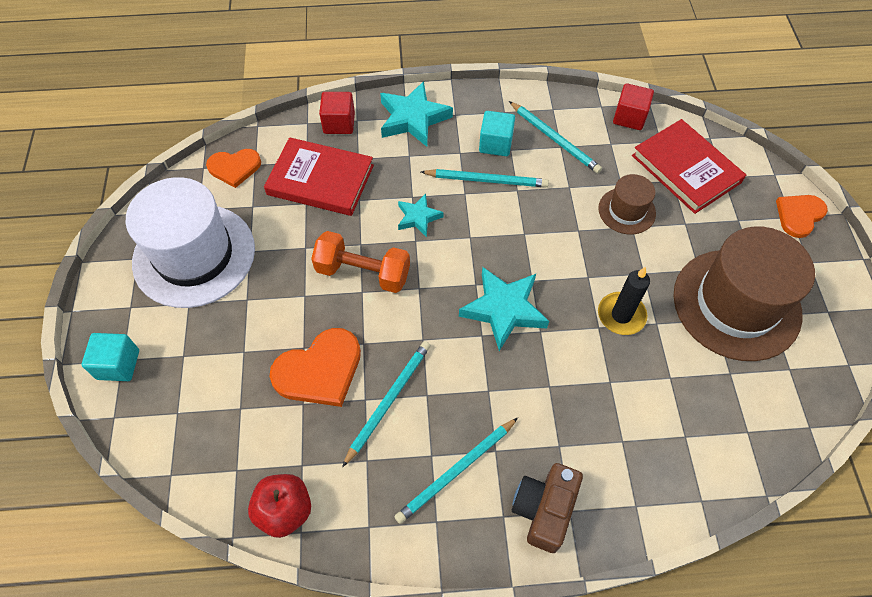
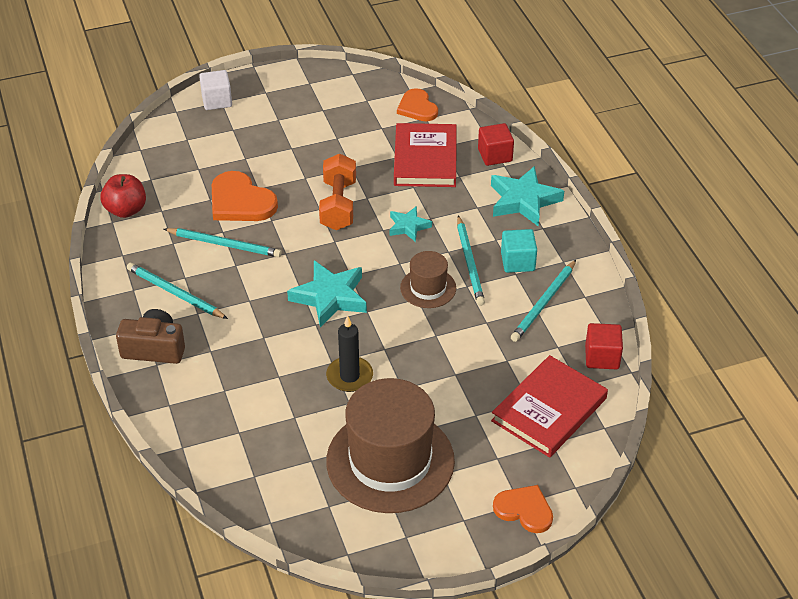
camera: 75 degrees right, 15 degrees down
turquoise cube [82,333,139,381] -> white cube [199,70,232,110]
white hat [126,177,255,308] -> none
brown hat [598,174,656,234] -> brown hat moved to [400,251,456,308]

